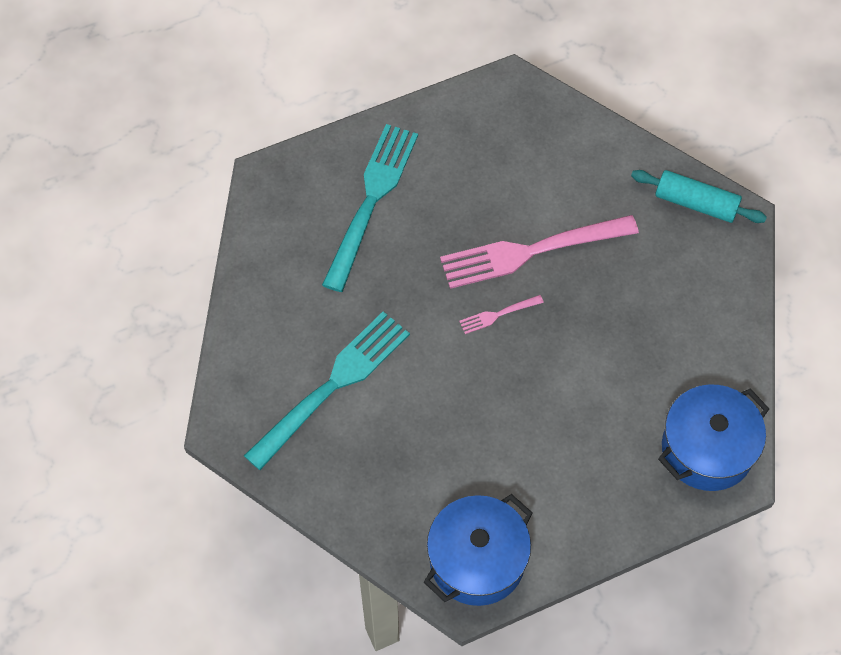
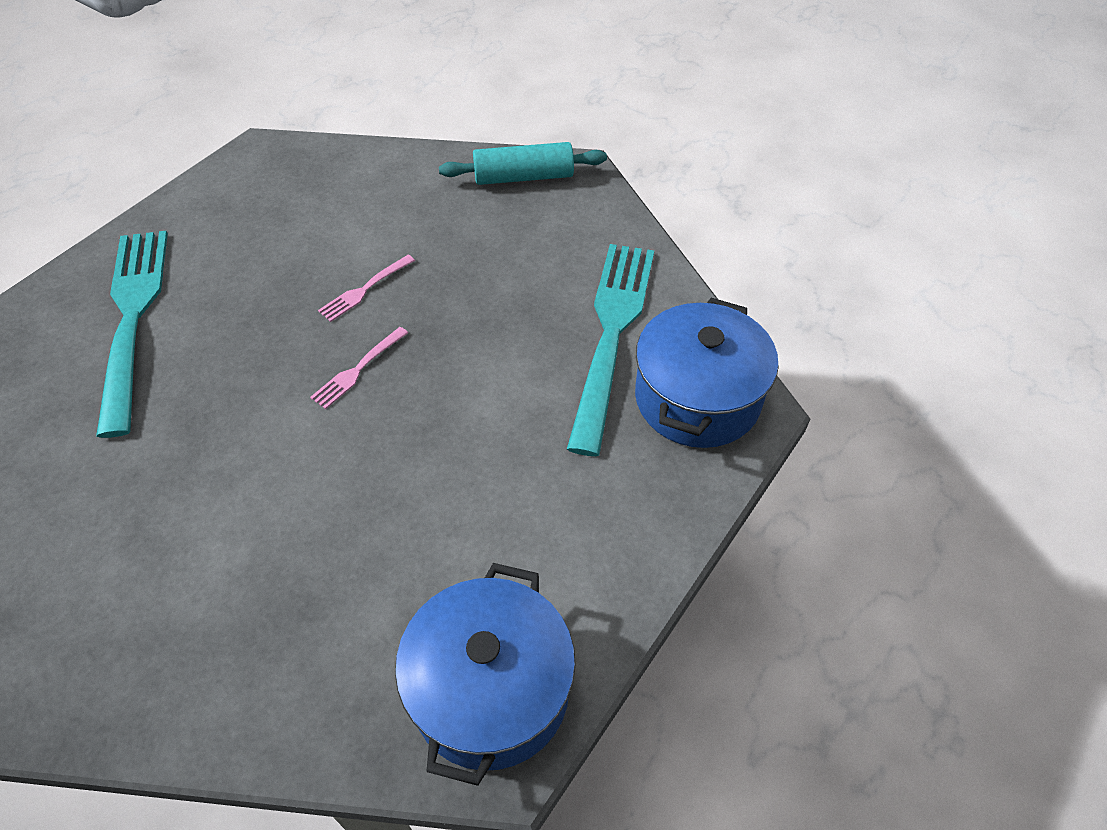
camera: 30 degrees left, 10 degrees down
turquoise fork [244,311,410,470] -> turquoise fork moved to [567,244,654,456]
pink fork [440,215,639,289] -> pink fork [318,255,415,322], size x0.43

